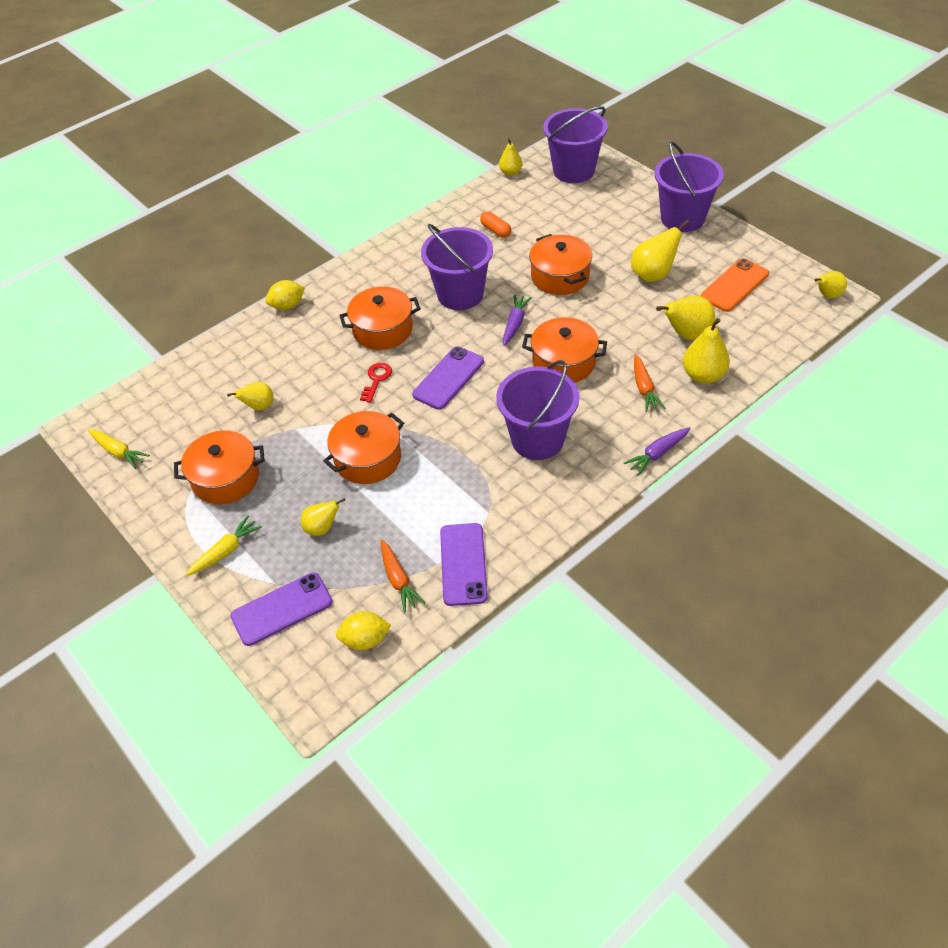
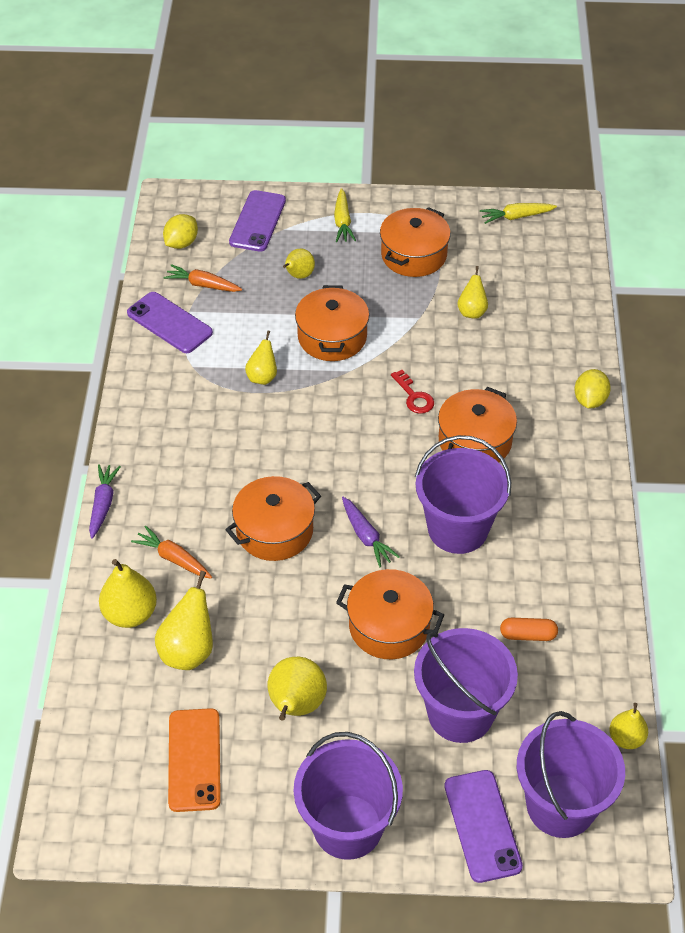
camera: 130 degrees right, 0 degrees up
purple phone [412,347,484,410] -> purple phone moved to [444,770,523,883]
purple bucket [496,360,580,460] -> purple bucket moved to [414,628,518,743]
yellow pear [815,271,847,299] -> yellow pear moved to [245,330,277,385]

